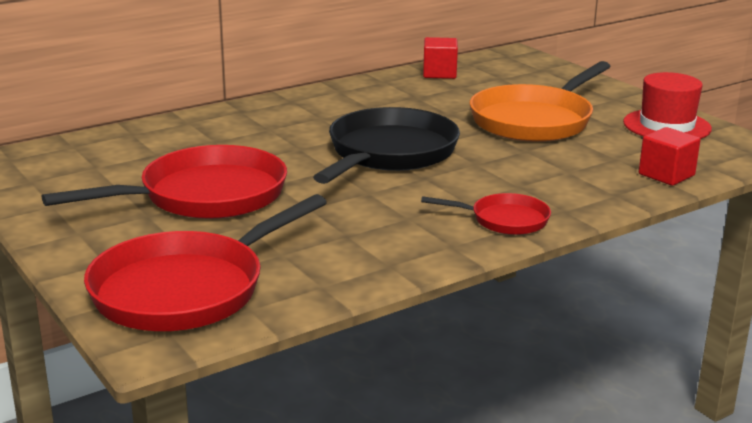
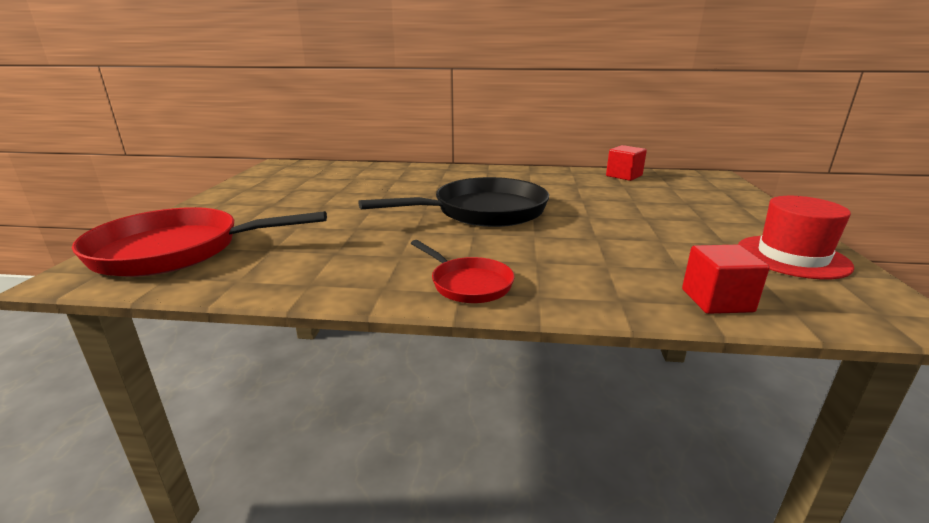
camera: 40 degrees right, 0 degrees up
red pan [41,145,287,219] -> none
orange pan [470,61,611,142] -> none

